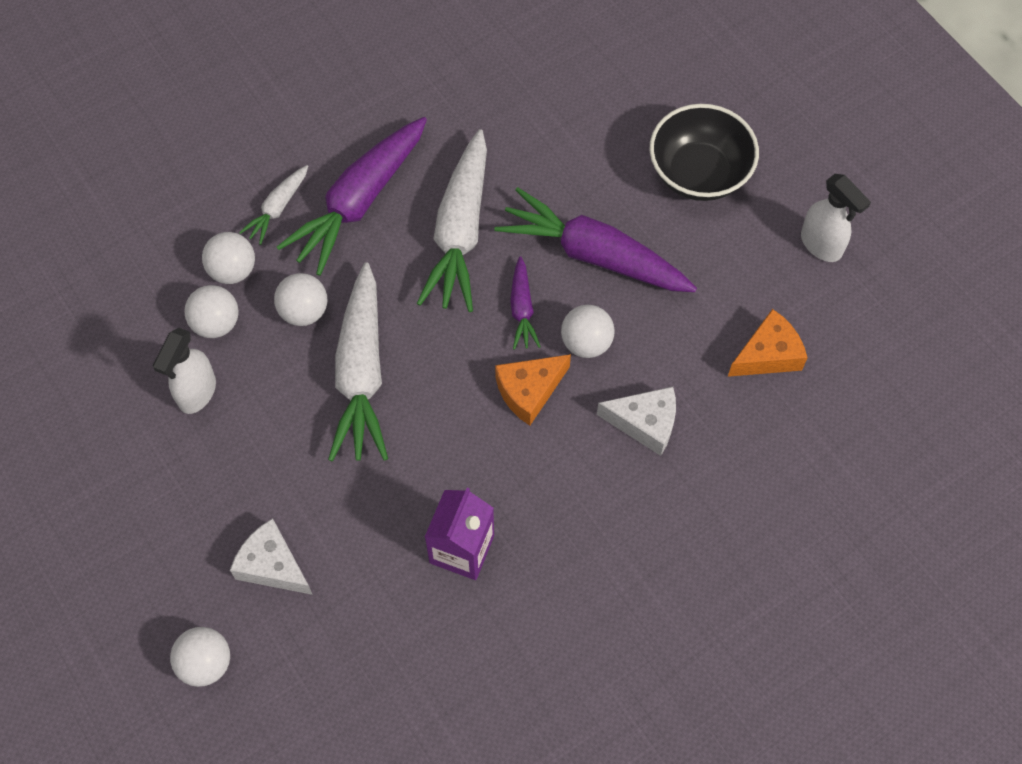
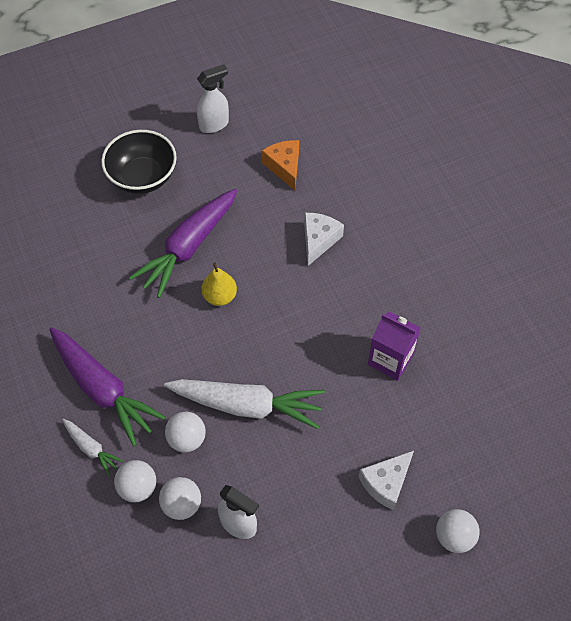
camera: 80 degrees left, 5 degrees down
white carrot [417,129,487,312] -> none
orange cheese [495,354,571,426] -> none
purple carrot [510,256,541,350] -> yellow pear [202,262,237,306]
white ball [561,305,615,358] -> none

